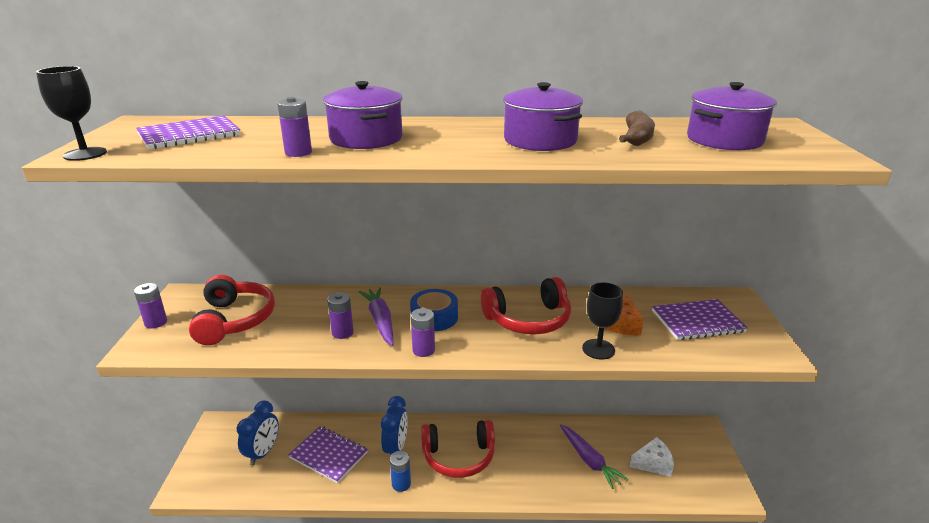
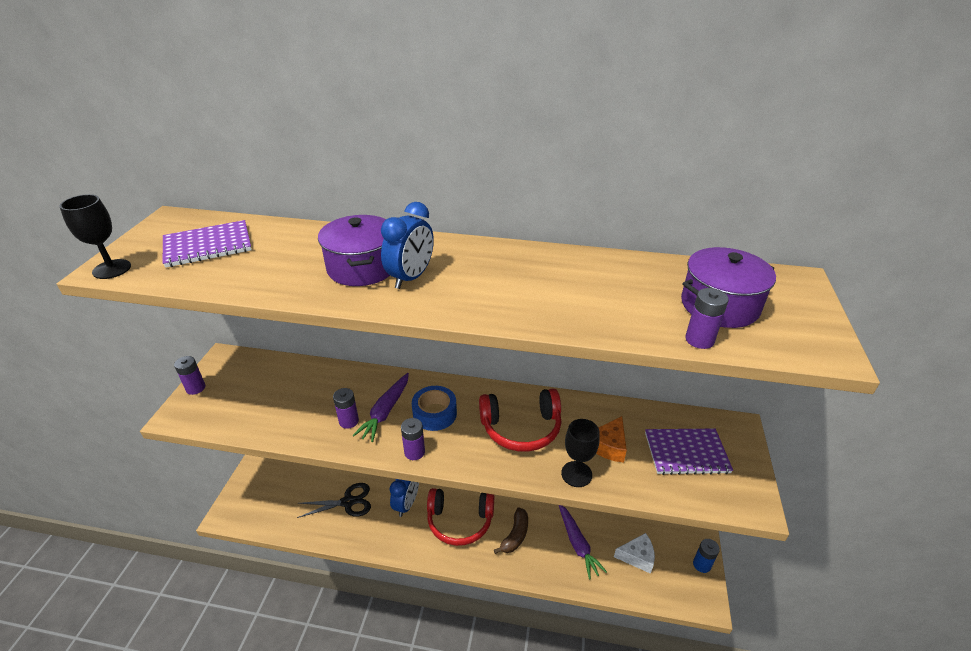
camera: 10 degrees right, 10 degrees up
red headphones [189,275,275,345] -> none
blue clock [237,400,279,465] -> blue clock moved to [381,202,434,289]
purple battery [277,97,312,157] -> purple battery moved to [685,288,729,349]
purple notebook [288,426,368,483] -> black scissors [297,483,371,518]
purple carrot [359,287,394,346] -> purple carrot turned 150 degrees counterclockwise [352,373,409,442]
blue battery [390,451,411,492] -> blue battery moved to [693,539,720,573]
purple pot [503,82,583,151] -> none
brown banana [619,110,655,146] -> brown banana moved to [494,507,528,554]

